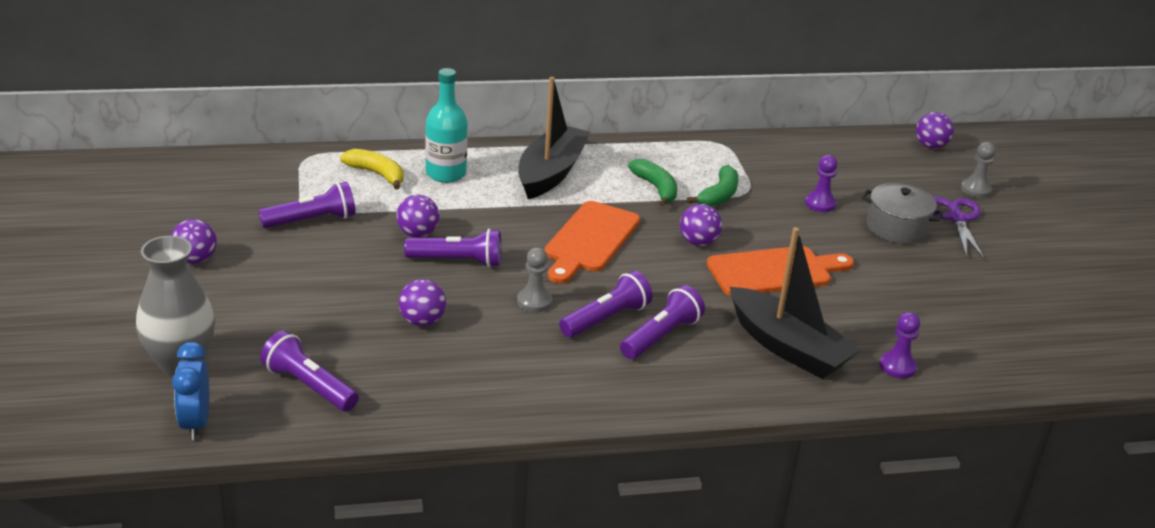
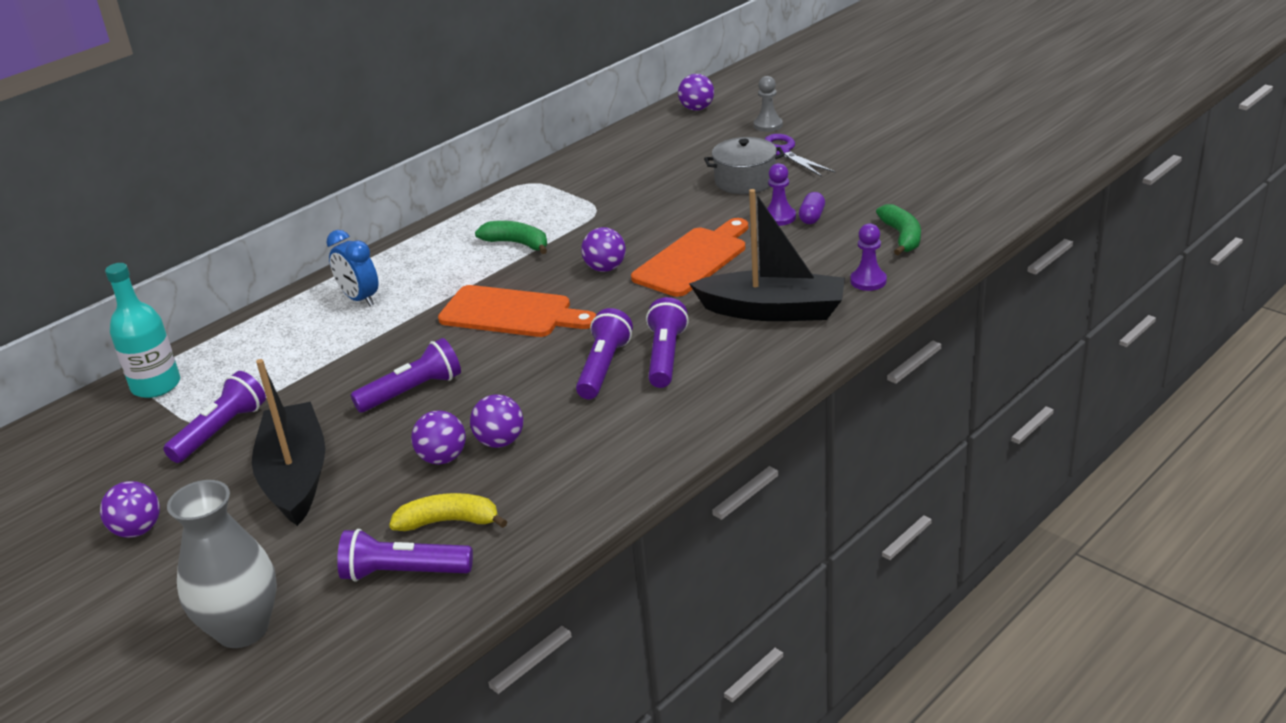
camera: 30 degrees left, 0 degrees up
blue clock [172,342,209,440] -> blue clock moved to [326,230,378,306]
yellow banana [340,149,403,189] -> yellow banana moved to [389,493,507,531]
purple ball [396,195,440,238] -> purple ball moved to [470,394,523,448]
turquoise bottle [425,68,468,183] -> turquoise bottle moved to [105,263,180,398]
grey pawn [517,247,552,312] -> none
black boat [518,77,590,199] -> black boat moved to [252,359,326,526]
orange cutting board [544,201,640,284] -> orange cutting board turned 60 degrees counterclockwise [438,285,596,337]
green banana [687,165,738,206] -> green banana moved to [876,204,921,256]
purple pawn [805,155,838,212] -> purple pawn moved to [767,163,796,226]
none -> purple capsule [799,192,825,224]

